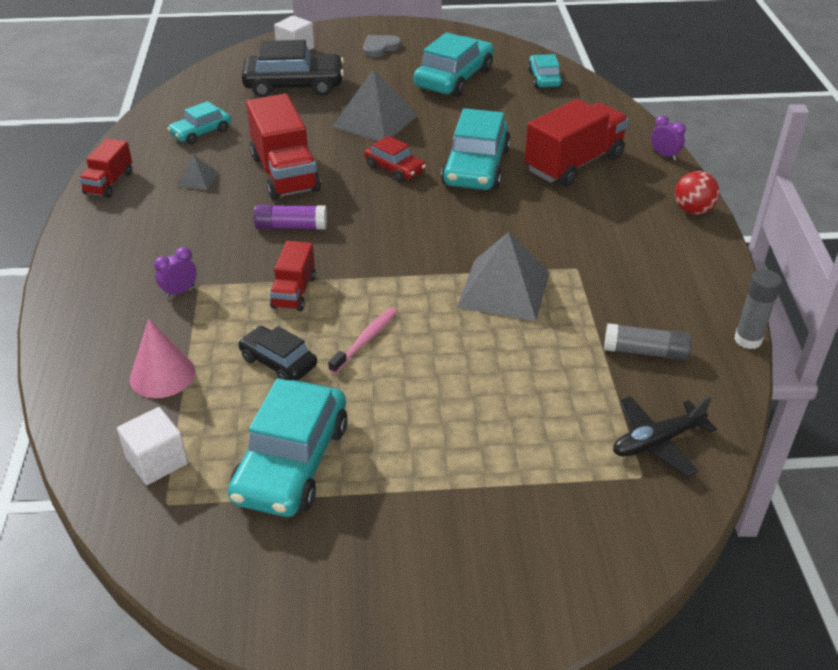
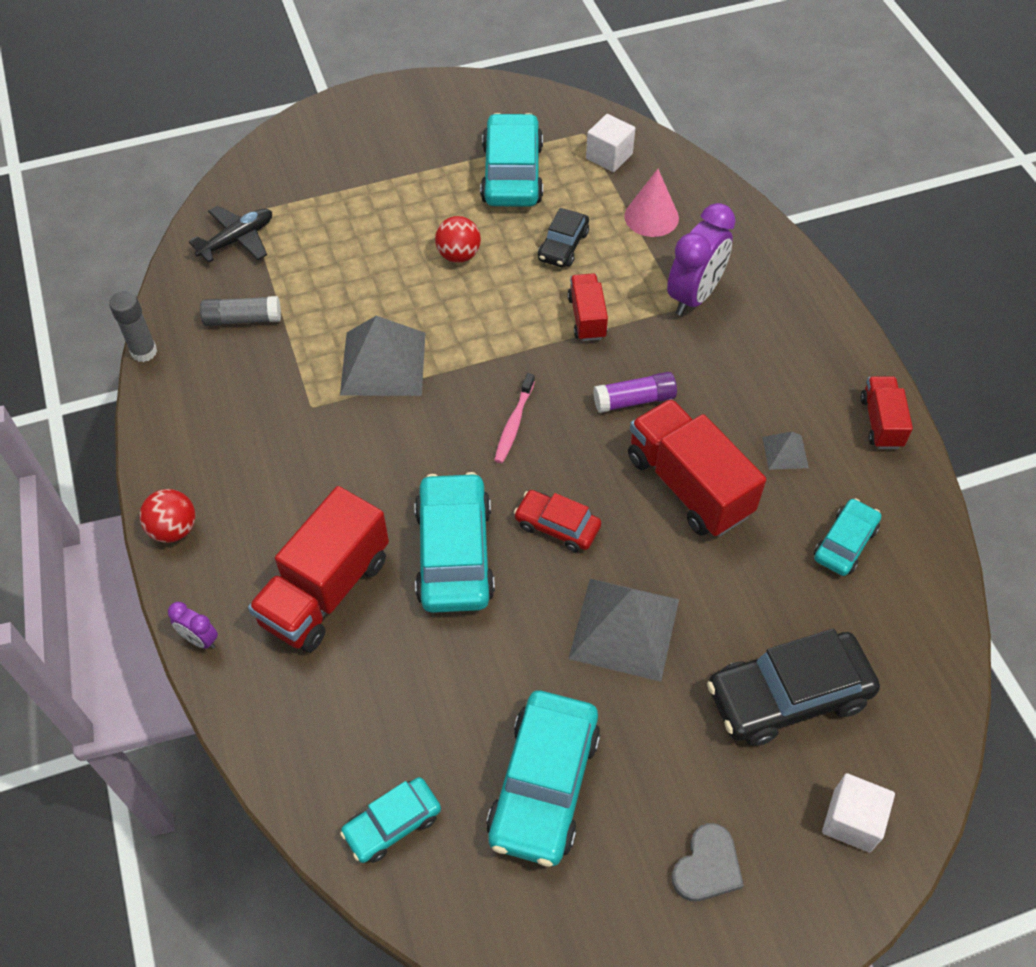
camera: 165 degrees right, 15 degrees up
purple clock [154,247,197,298] -> purple clock [667,203,736,316], size x2.10
black car [238,326,317,381] -> black car turned 90 degrees clockwise [538,208,589,268]
pink toothbrush [328,308,397,374] -> pink toothbrush moved to [494,373,535,463]
turquoise car [528,54,563,88] -> turquoise car turned 75 degrees clockwise [340,777,441,863]
none -> red ball [435,216,481,263]

